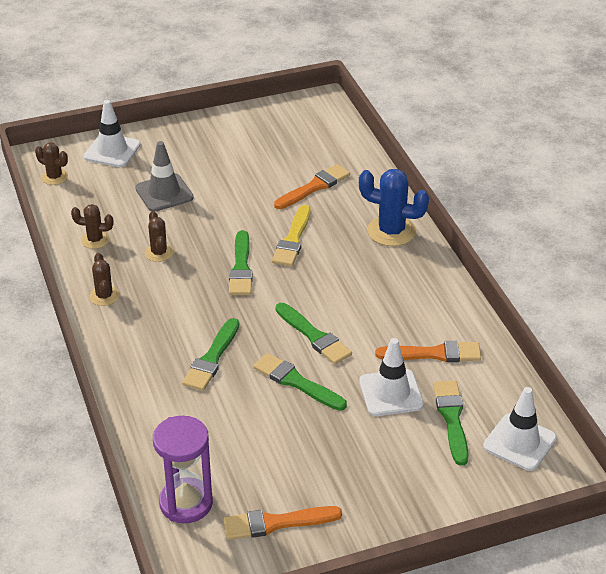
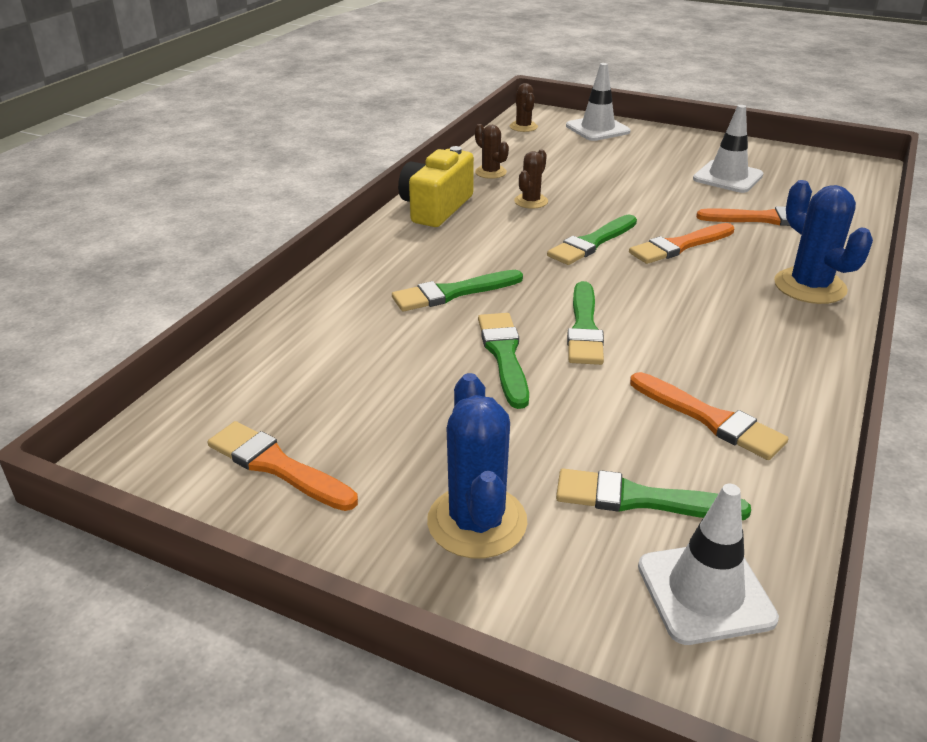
camera: 45 degrees right, 5 degrees down
brown cactus [90,253,119,306] -> yellow camera [398,146,474,227]
grey traffic cone [135,141,194,212] -> none
purple hourglass [153,416,213,524] -> none
yellow brush [272,205,311,266] -> orange brush [629,223,734,264]
white traffic cone [359,338,424,416] -> white traffic cone moved to [693,105,763,193]
green brush [433,381,469,465] -> green brush turned 120 degrees counterclockwise [556,468,751,520]
none -> blue cactus [427,373,527,558]

